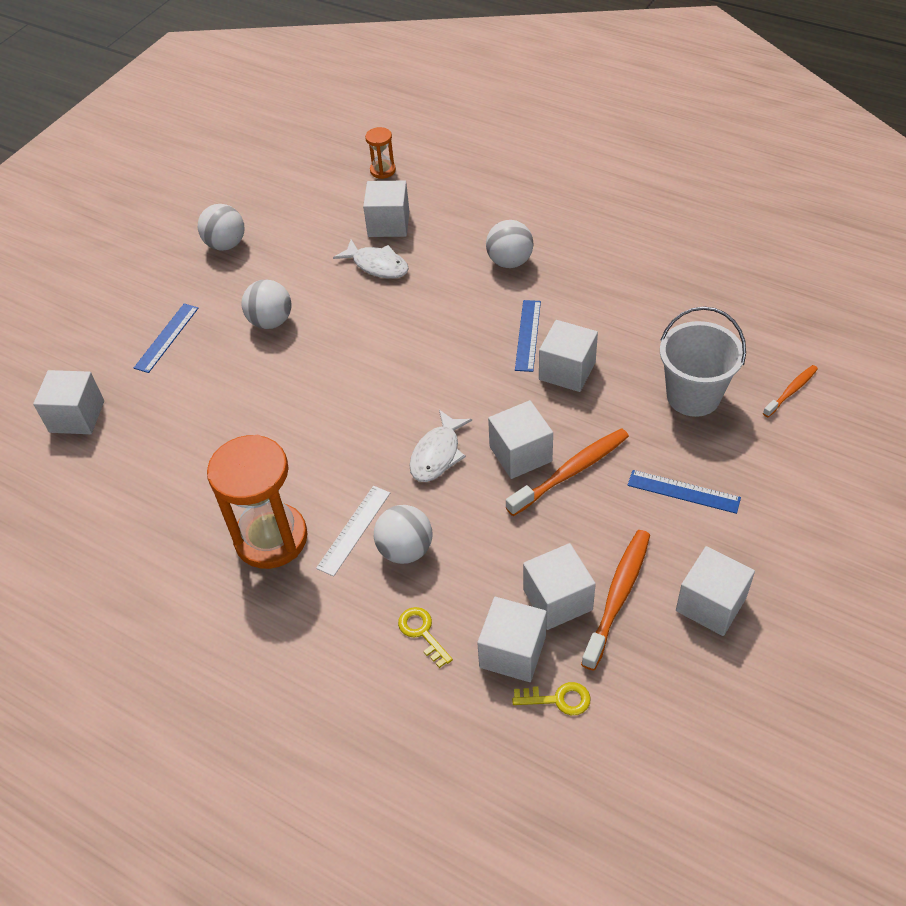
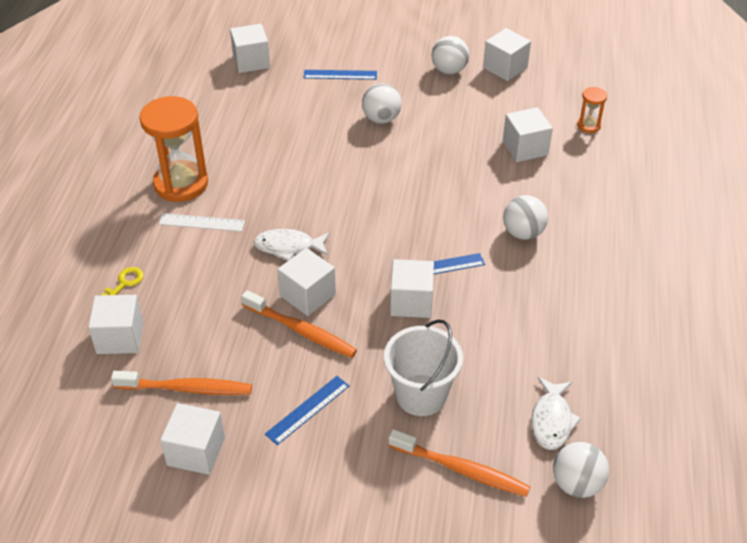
camera: 65 degrees right, 5 degrees down
white fish [333,239,409,279] -> white fish moved to [532,377,581,450]
white ball [374,505,432,564] -> white ball moved to [553,442,609,498]
yellow key [512,682,591,715] -> none
white cube [523,543,596,630] -> white cube moved to [483,28,531,81]
blue ruler [628,470,741,514] -> blue ruler turned 45 degrees clockwise [265,376,349,445]
orange toothbrush [763,365,818,417] -> orange toothbrush [388,429,531,497], size x1.71

